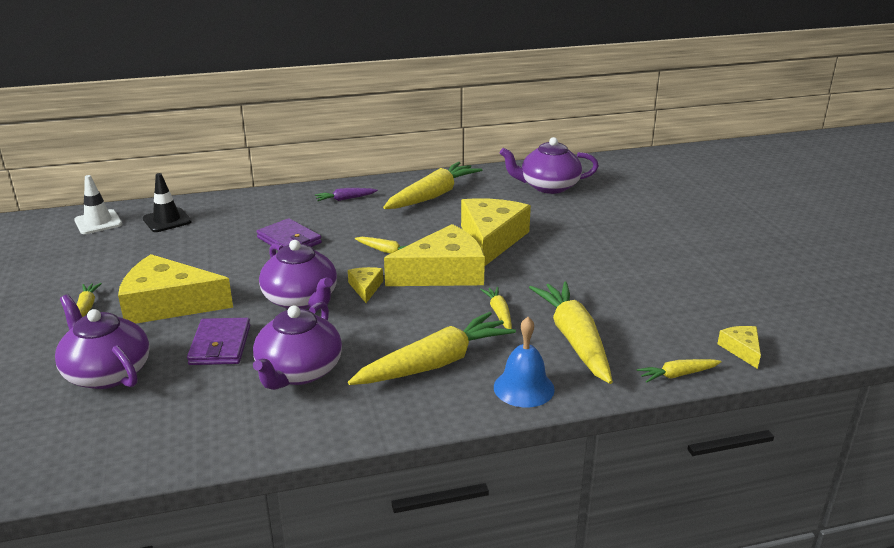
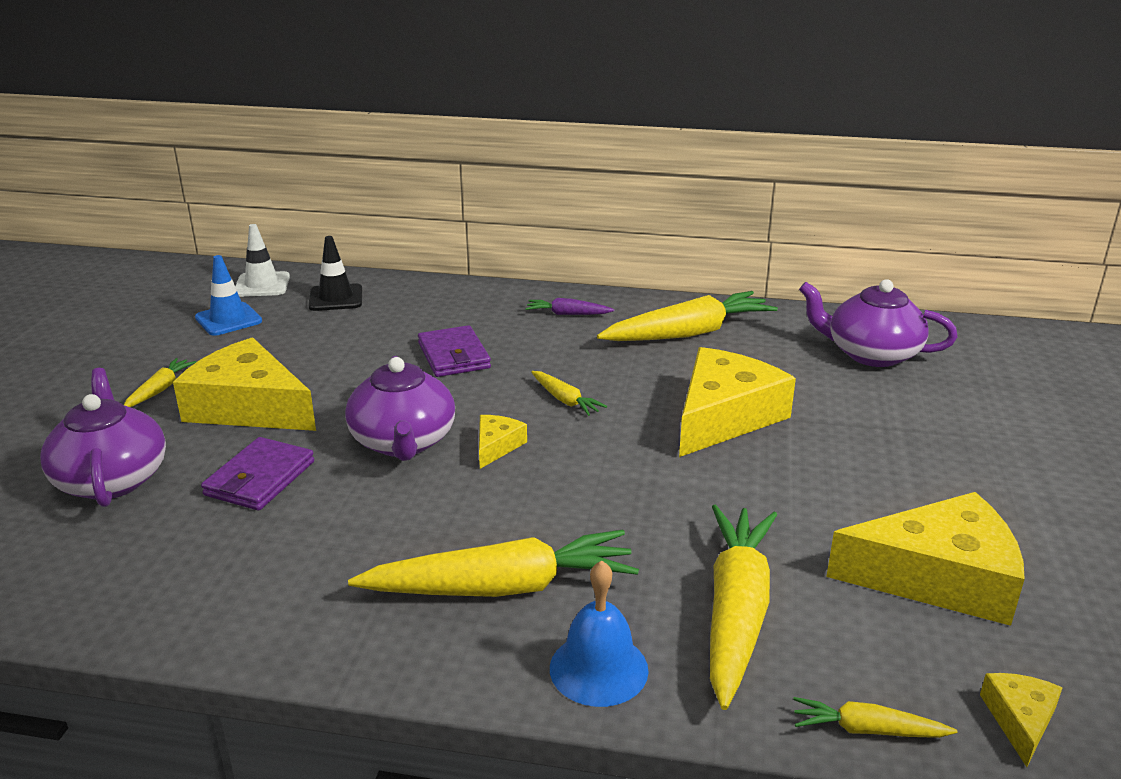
camera: 25 degrees right, 0 degrees up
purple teapot [253,301,342,390] -> none
yellow cheese [384,224,485,286] -> yellow cheese moved to [826,492,1025,626]
yellow carrot [480,287,512,329] -> none
none -> blue traffic cone [195,255,262,336]

